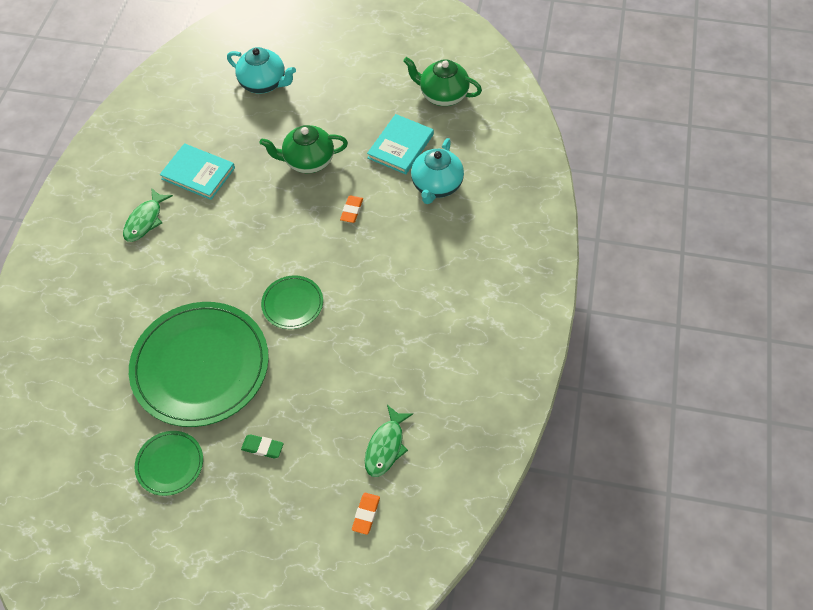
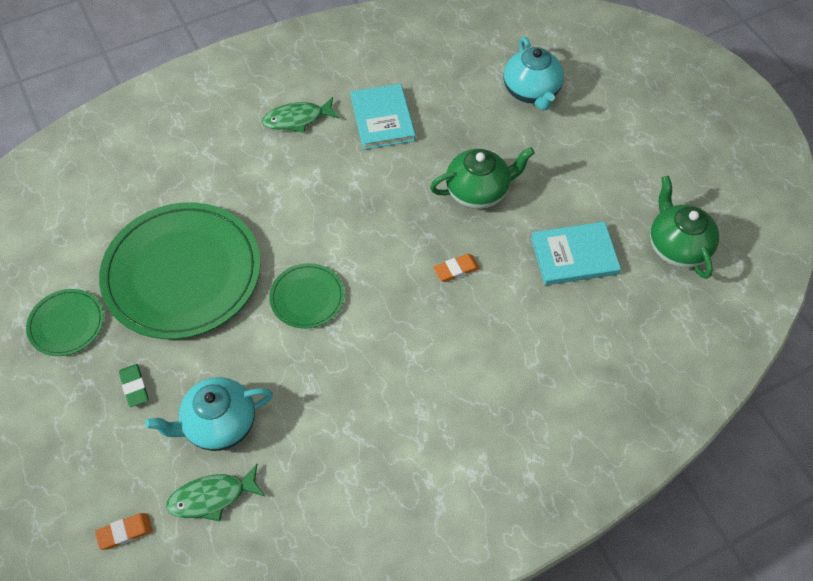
camera: 50 degrees right, 0 degrees up
green teapot [259,125,348,173] -> green teapot turned 120 degrees clockwise [430,147,535,209]
turquoise teapot [411,138,464,204] -> turquoise teapot moved to [145,377,273,451]

